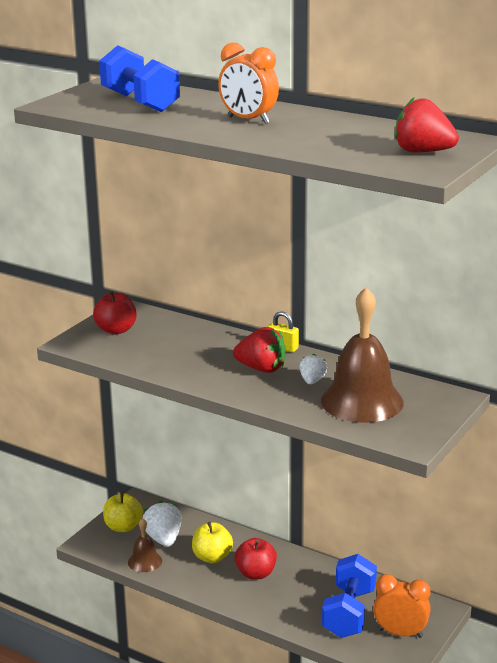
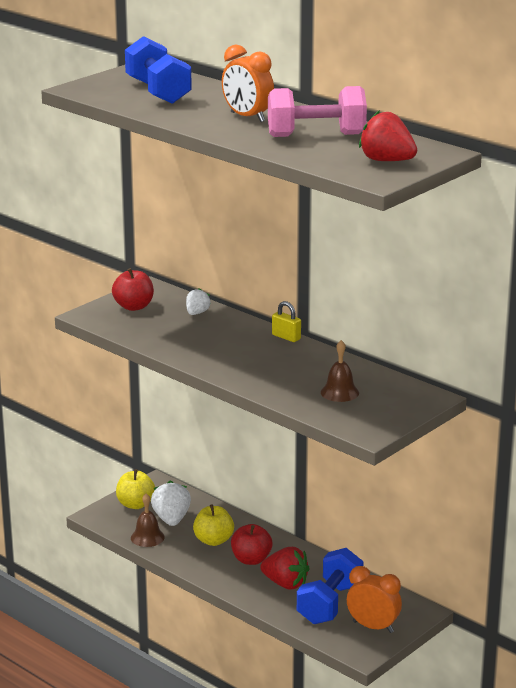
camera: 10 degrees right, 0 degrees up
red strawberry [233,327,286,373] -> red strawberry moved to [260,547,310,589]
white strawberry [299,354,327,384] -> white strawberry moved to [186,288,211,315]
brown bell [321,287,404,423] -> brown bell [321,340,359,402], size x0.49
none -> pink dumbbell [268,86,367,137]

